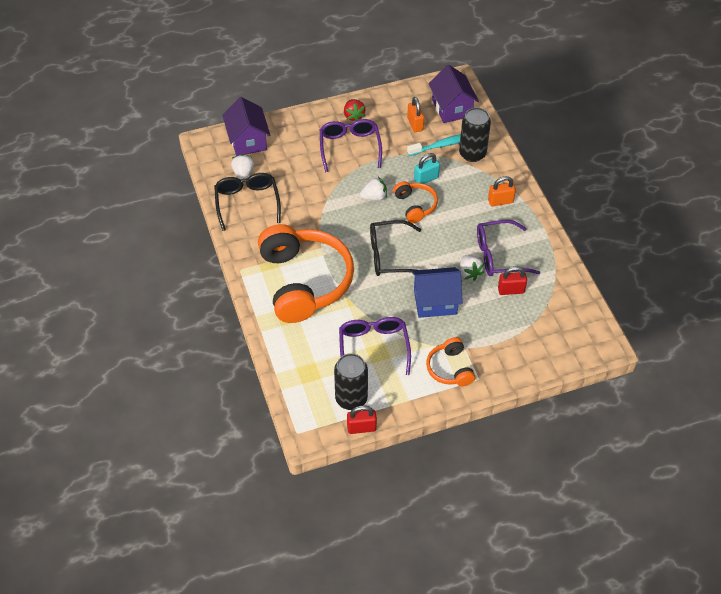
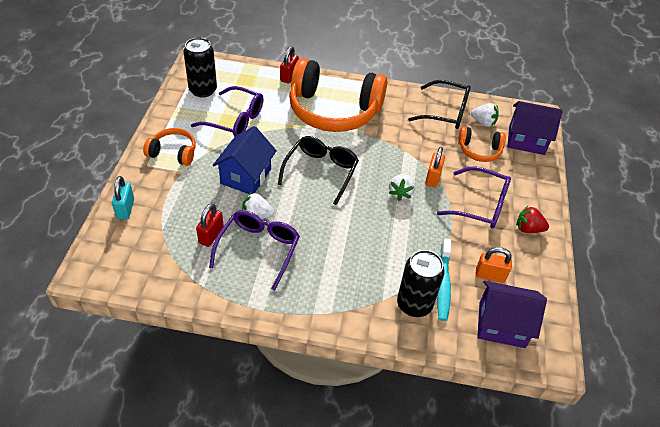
camera: 115 degrees right, 5 degrees down
red padlock [347,405,377,434] -> red padlock moved to [280,46,299,83]
orange headphones [393,181,438,223] -> orange headphones moved to [458,126,506,162]
turquoise padlock [414,153,440,184] -> turquoise padlock moved to [112,176,134,219]
orange padlock [488,176,516,206] -> orange padlock moved to [425,147,445,187]

